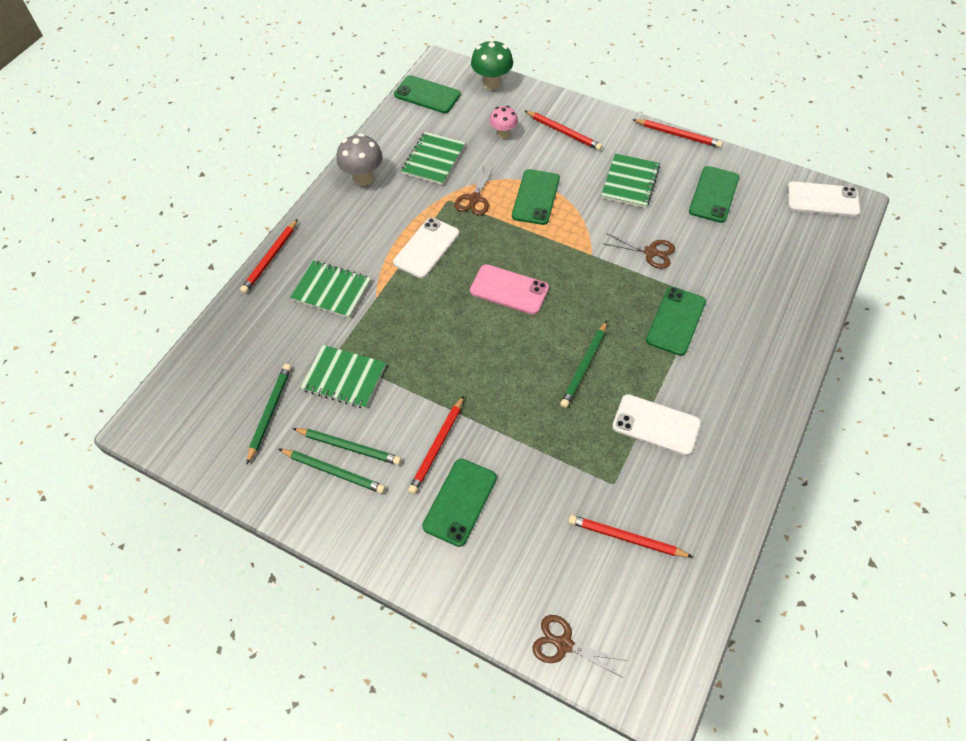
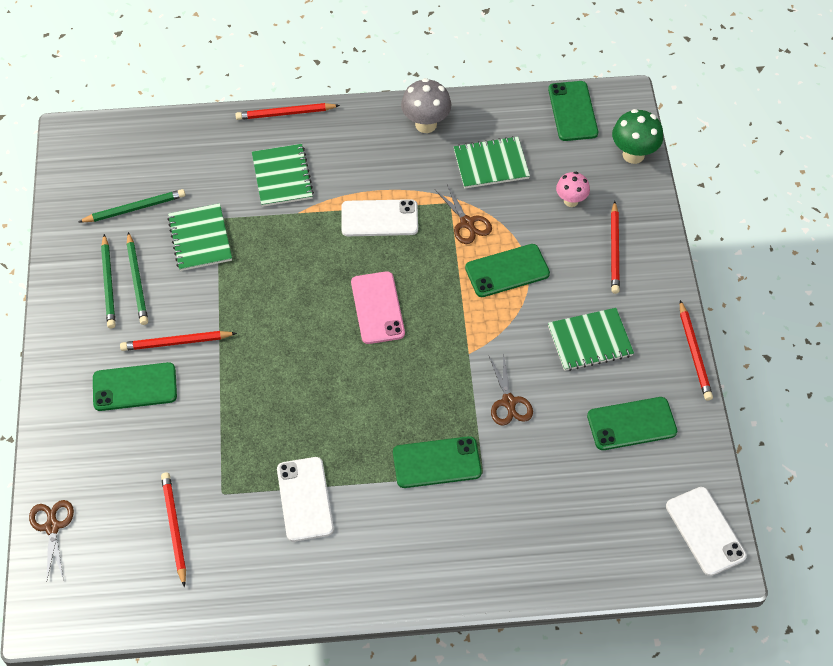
camera: 55 degrees right, 0 degrees up
brown scissors [455,166,494,215] -> brown scissors turned 105 degrees counterclockwise [435,184,492,244]
green pencil [560,321,607,408] -> none

